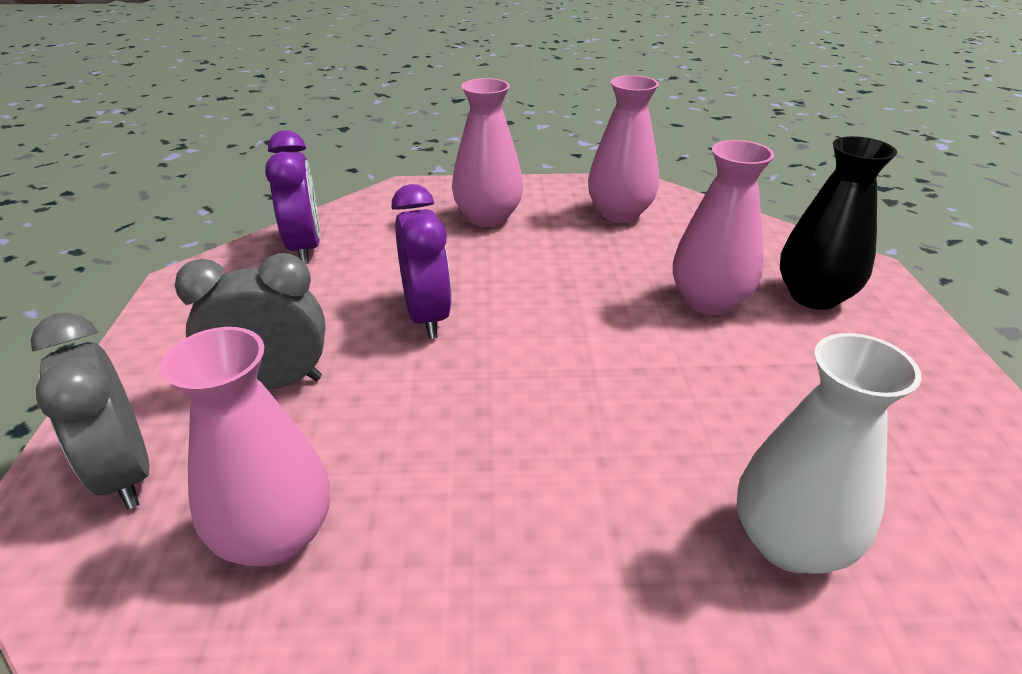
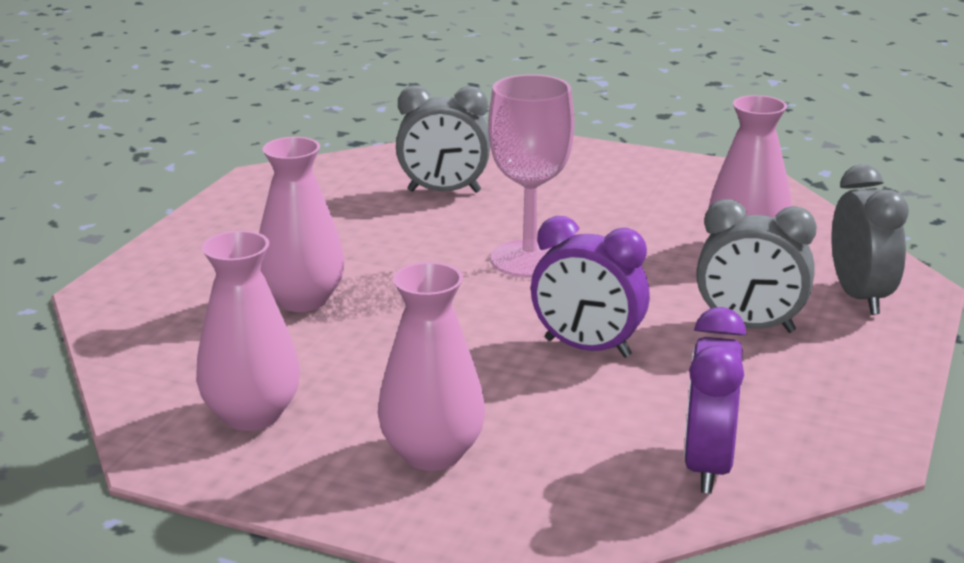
camera: 155 degrees left, 10 degrees down
purple clock [392,184,452,339] -> purple clock turned 75 degrees counterclockwise [531,216,650,358]
white vase [737,333,922,574] -> grey clock [396,85,490,193]
black vase [780,136,897,310] -> none
none -> pink goblet [488,74,575,278]

